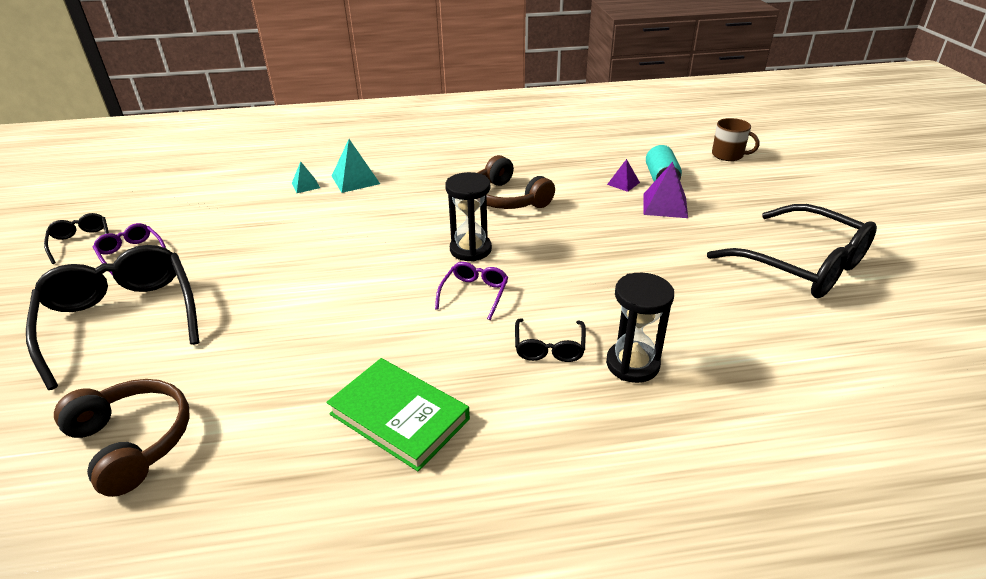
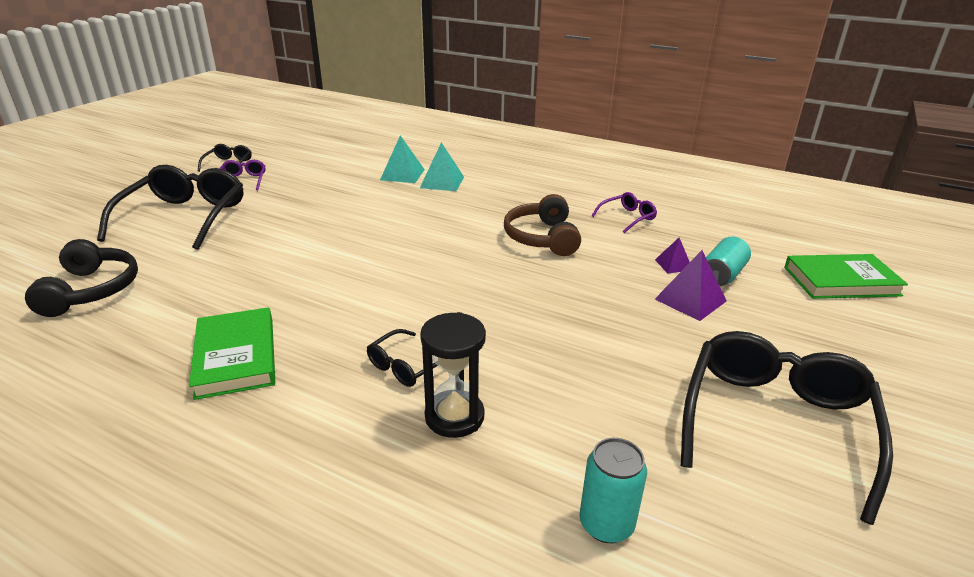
camera: 35 degrees right, 5 degrees down
brown headphones [54,379,190,497] -> black headphones [25,239,138,317]
turquoise pyramid [292,161,320,193] -> turquoise pyramid [380,135,425,183], size x1.68
purple glasses [435,262,509,320] -> purple glasses moved to [591,192,657,233]
black hourglass [445,172,492,262] -> none
black glasses [707,204,877,298] -> black glasses turned 150 degrees counterclockwise [681,331,893,525]
brown mug [712,118,759,161] -> green book [784,254,908,299]
none -> turquoise can [579,438,647,543]

